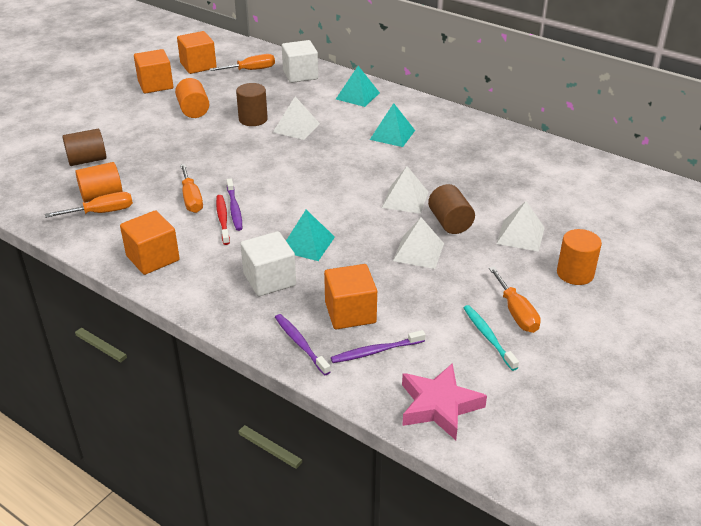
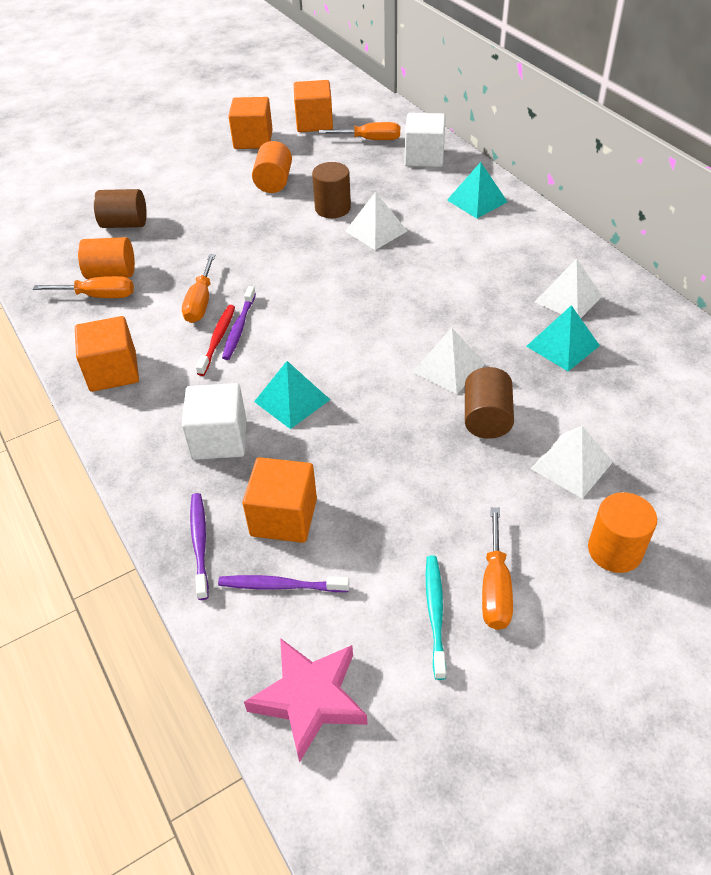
camera: 25 degrees right, 10 degrees up
turquoise pyramid [370,103,415,147] -> turquoise pyramid moved to [526,305,600,371]
white pyramid [393,217,444,269] -> white pyramid moved to [535,259,602,318]

